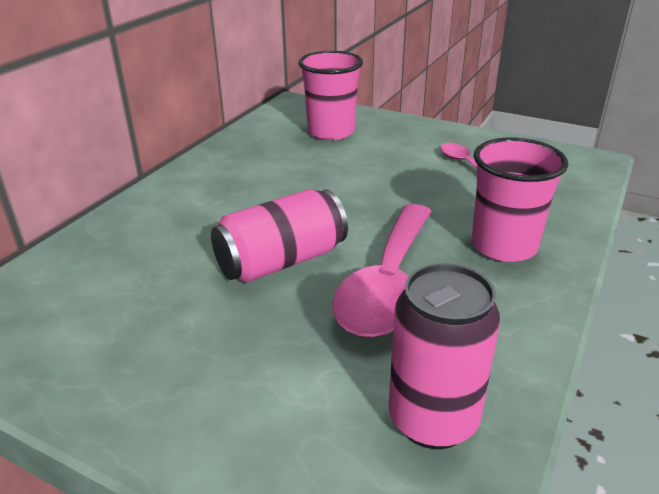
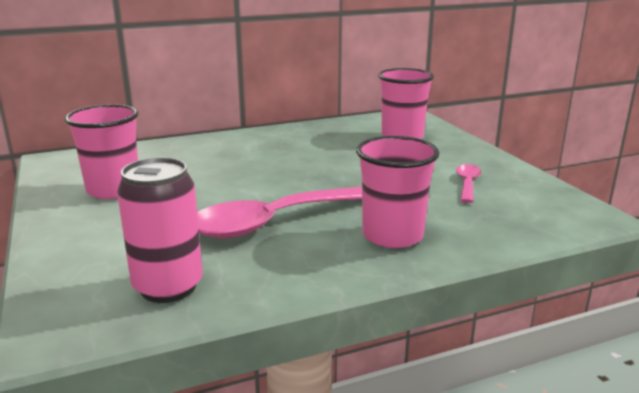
camera: 40 degrees right, 10 degrees down
pink can [211,189,348,283] -> none
none -> pink cup [65,104,139,199]

